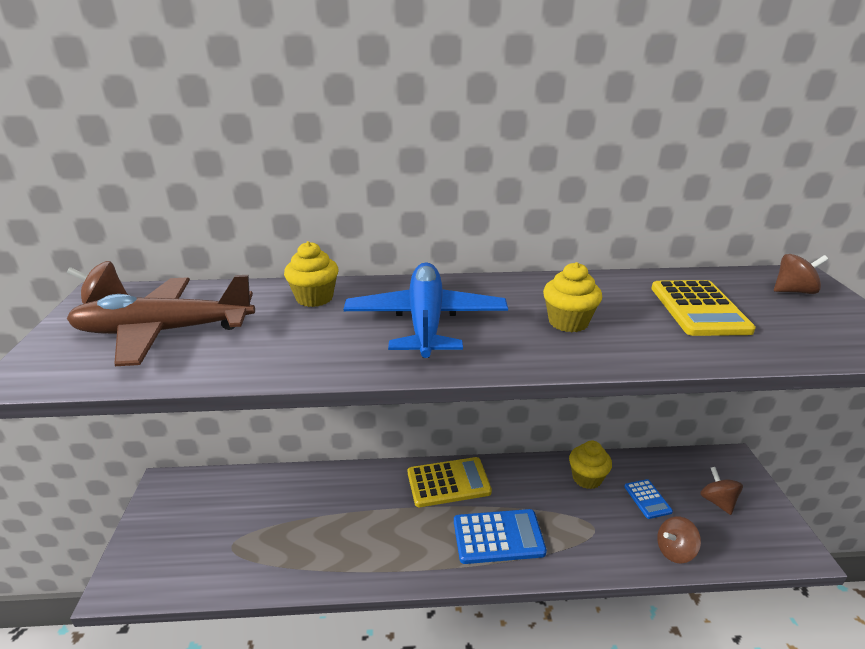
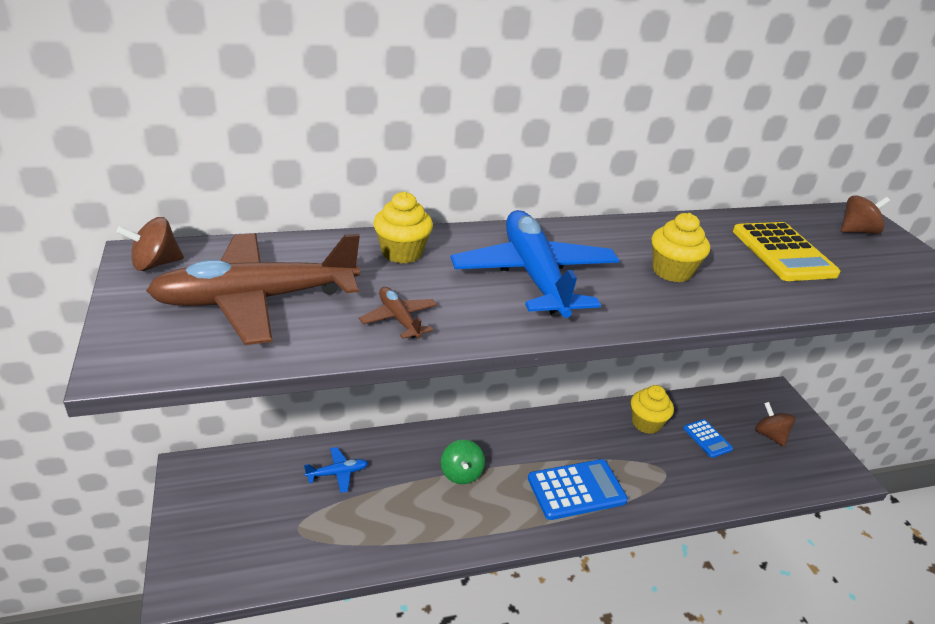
camera: 15 degrees left, 5 degrees up
yellow calculator [408,457,492,507] -> none
brown spinning top [657,516,701,564] -> none
none -> blue plane [304,447,368,493]
none -> brown plane [359,287,437,339]
none -> green spinning top [441,440,485,484]

